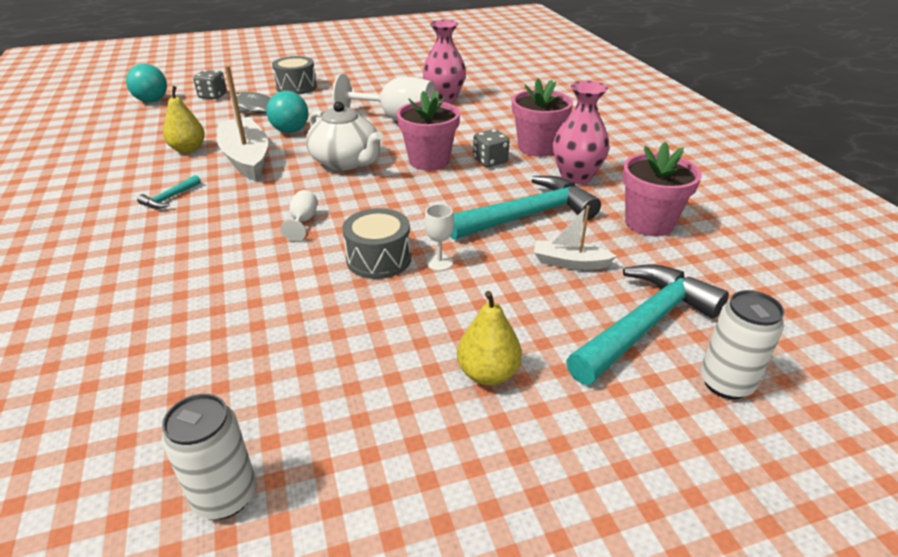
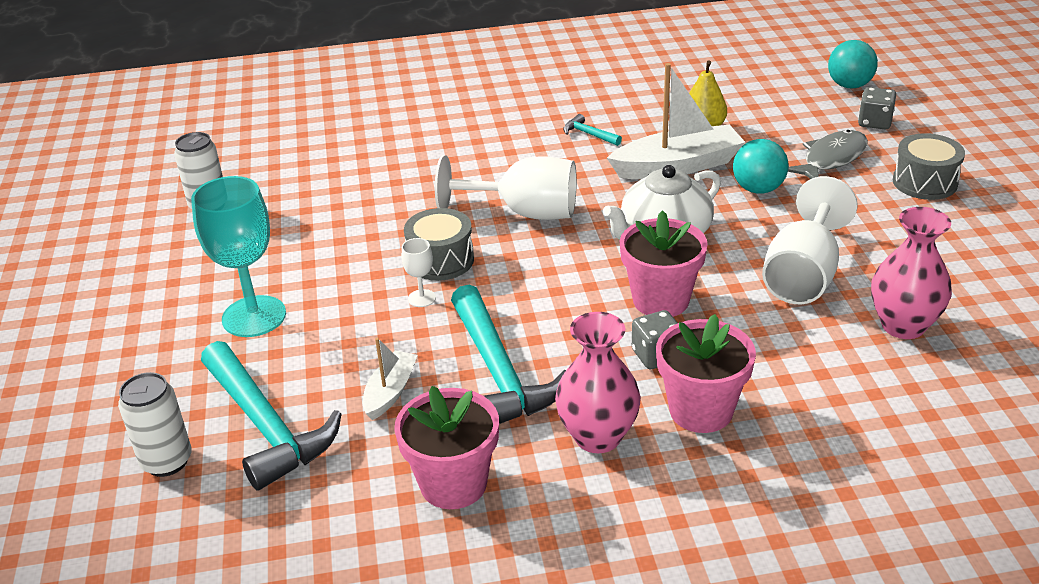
camera: 100 degrees right, 0 degrees up
white goblet [280,190,318,241] -> white goblet [435,155,577,220], size x2.24
yellow pear [457,291,522,385] -> turquoise goblet [191,176,286,337]

